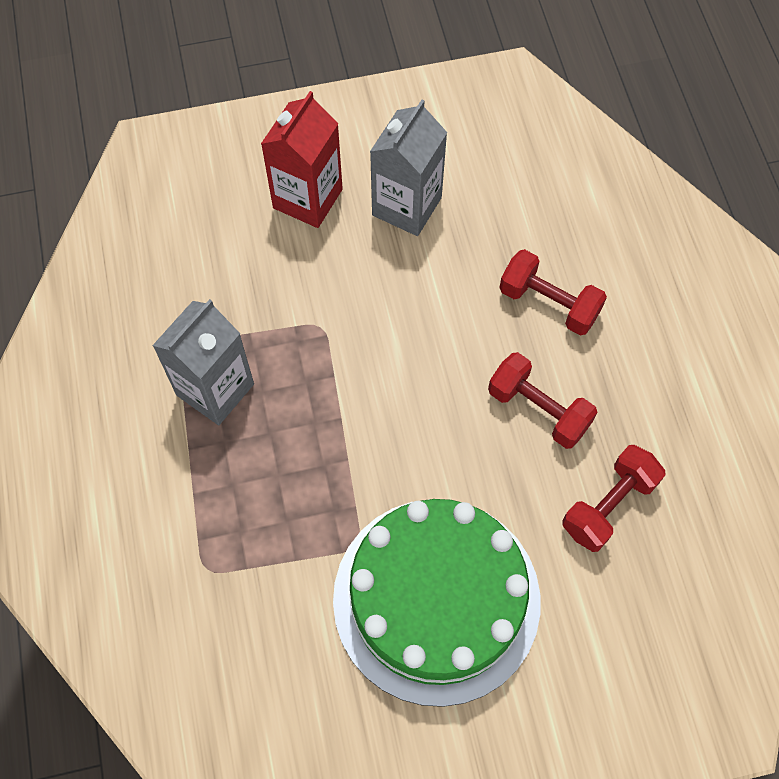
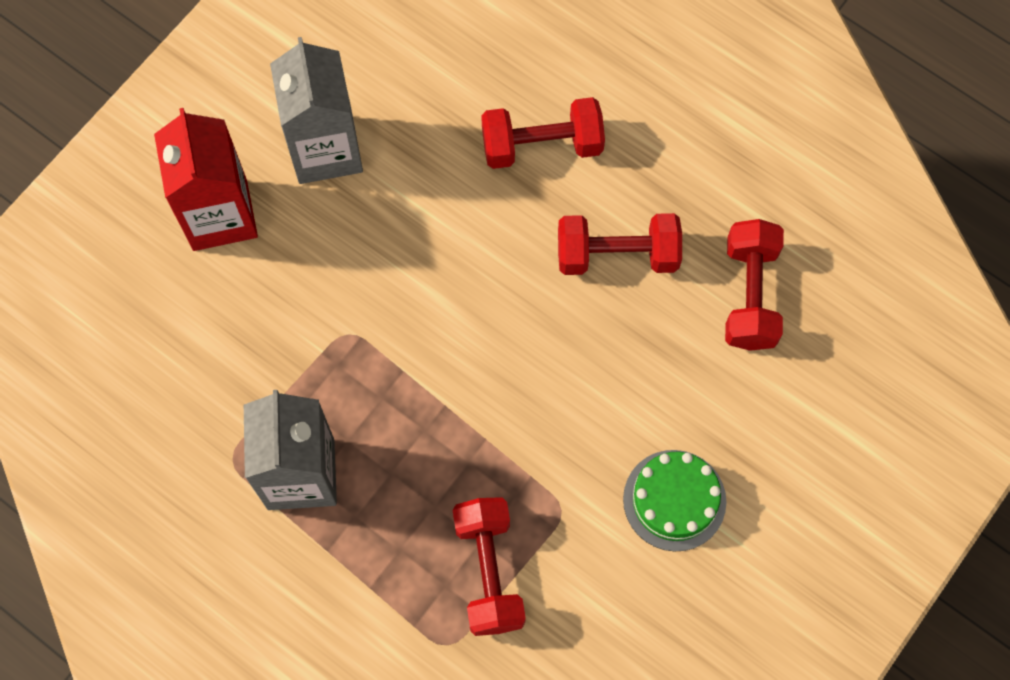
camera: 40 degrees left, 5 degrees up
green cake [333,499,540,707] -> green cake [623,450,726,551], size x0.43
none -> red dumbbell [453,497,526,636]

